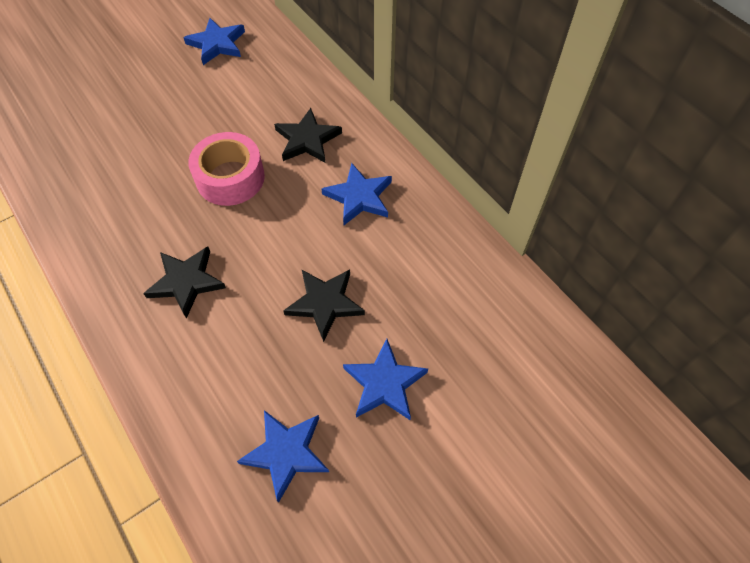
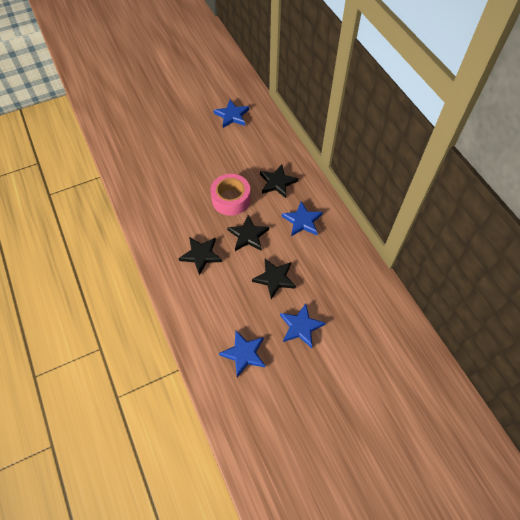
camera: 10 degrees right, 0 degrees up
none -> black star [227,215,269,251]

